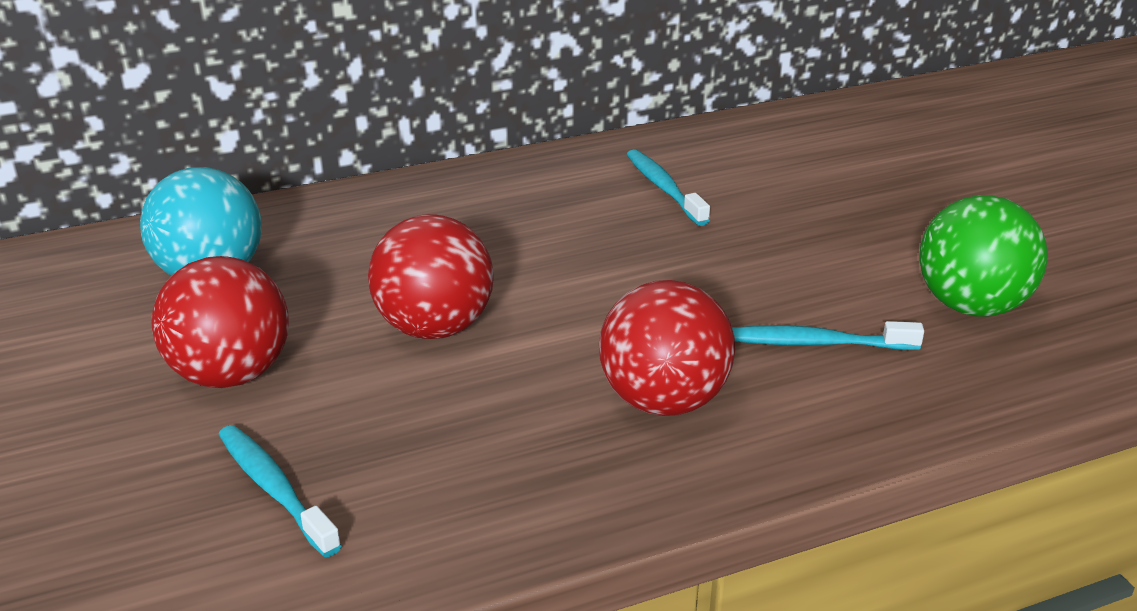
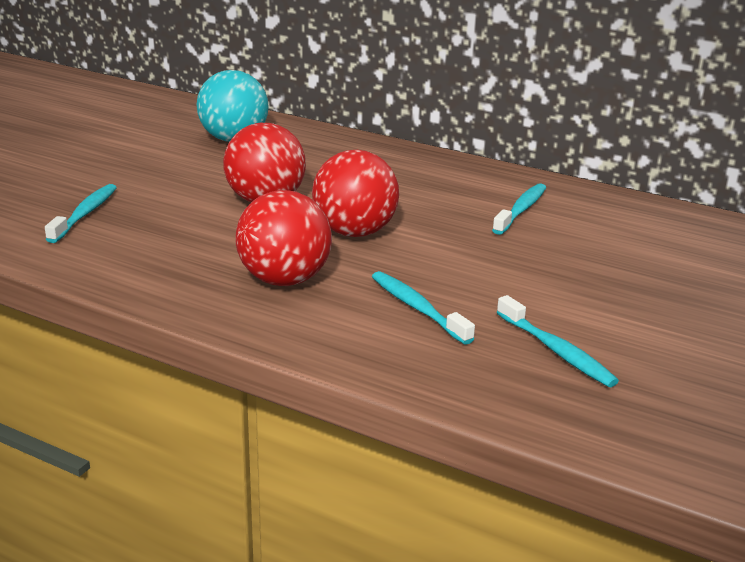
camera: 50 degrees right, 5 degrees down
red ball [152,256,289,388] -> red ball moved to [312,150,399,237]
green ball [919,195,1048,317] -> turquoise toothbrush [497,295,619,387]

